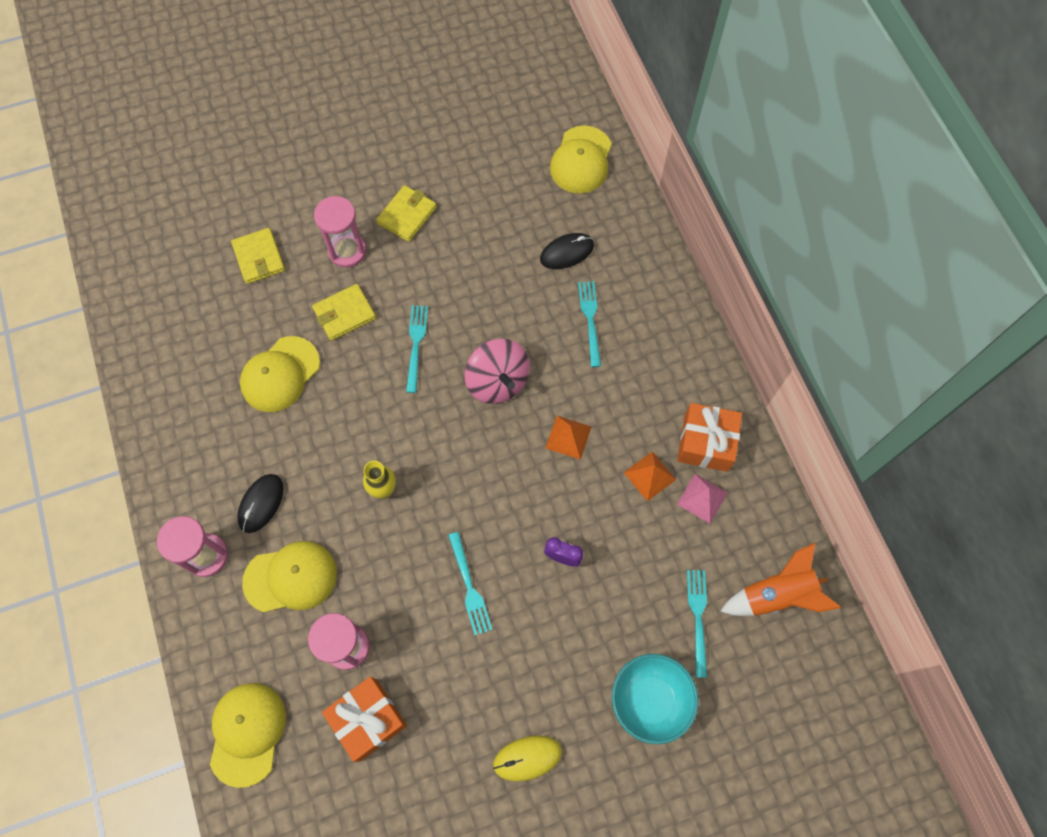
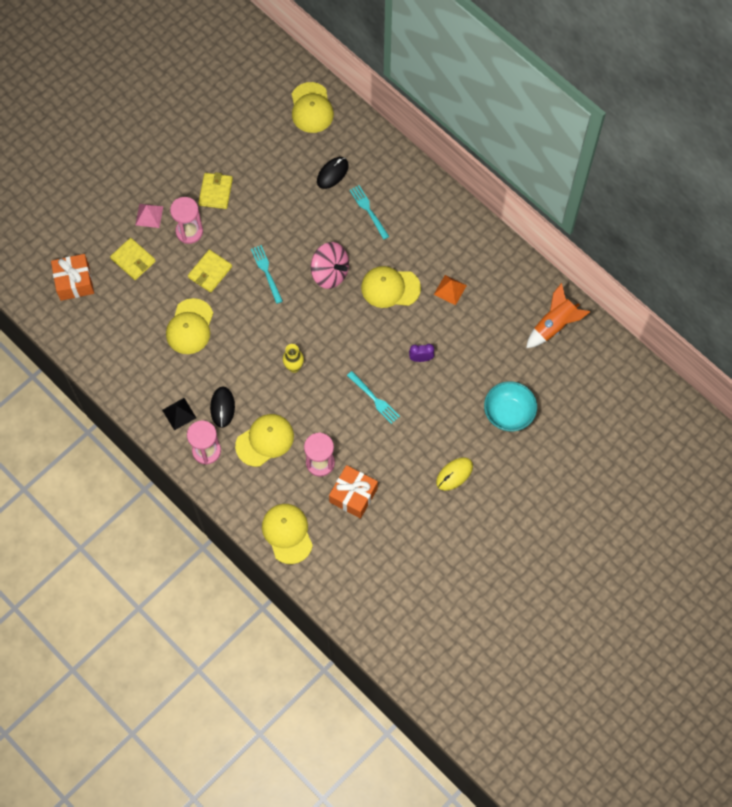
camera: 25 degrees left, 0 degrees up
orange pyramid [546,416,592,460] -> yellow cap [361,266,421,308]
orange gift [677,403,742,472] -> orange gift moved to [51,254,94,301]
pink pyramid [677,474,728,523] -> pink pyramid moved to [135,204,163,228]
turquoise fork [687,570,707,678] -> none
none -> black pyramid [162,398,196,431]

